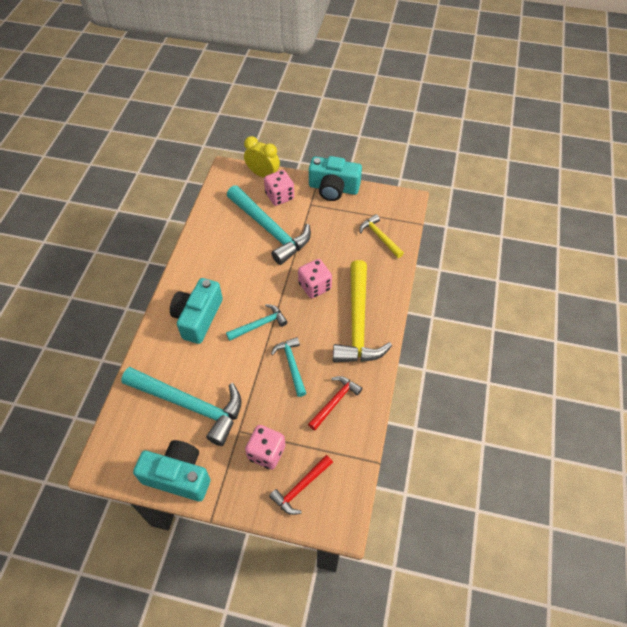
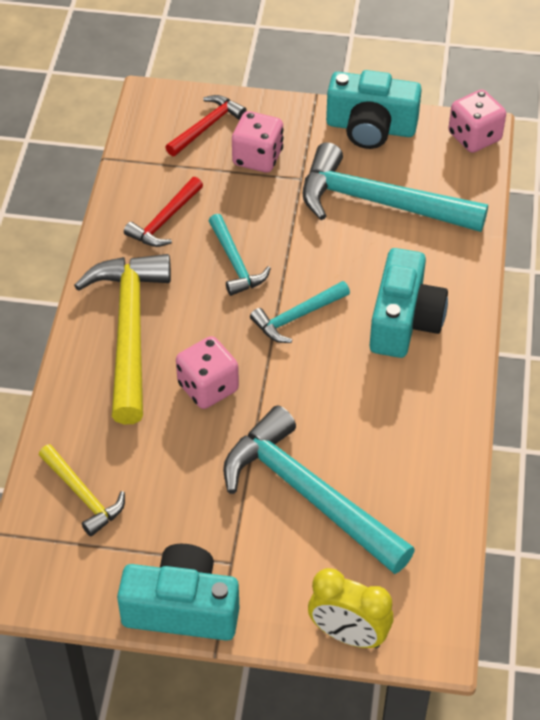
camera: 175 degrees right, 5 degrees down
pink dice [264,170,294,206] -> pink dice moved to [448,90,506,153]

